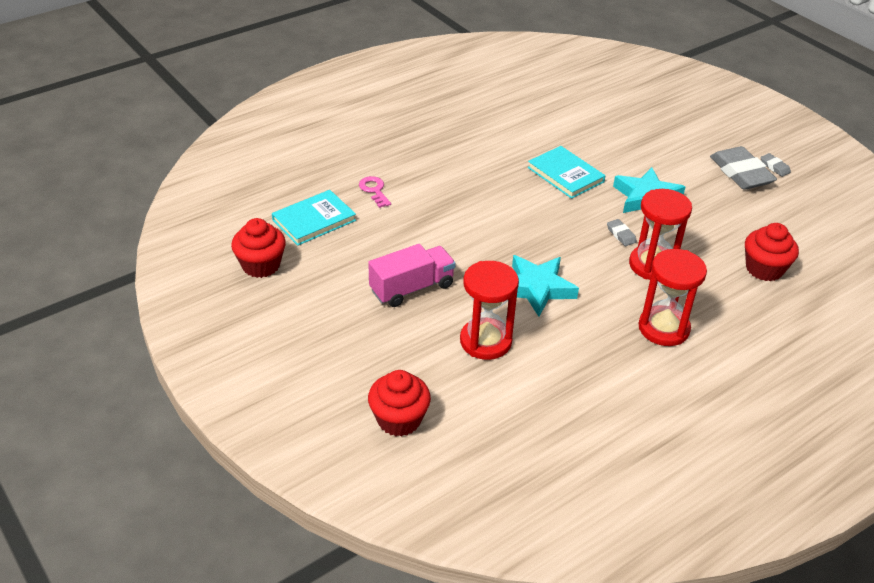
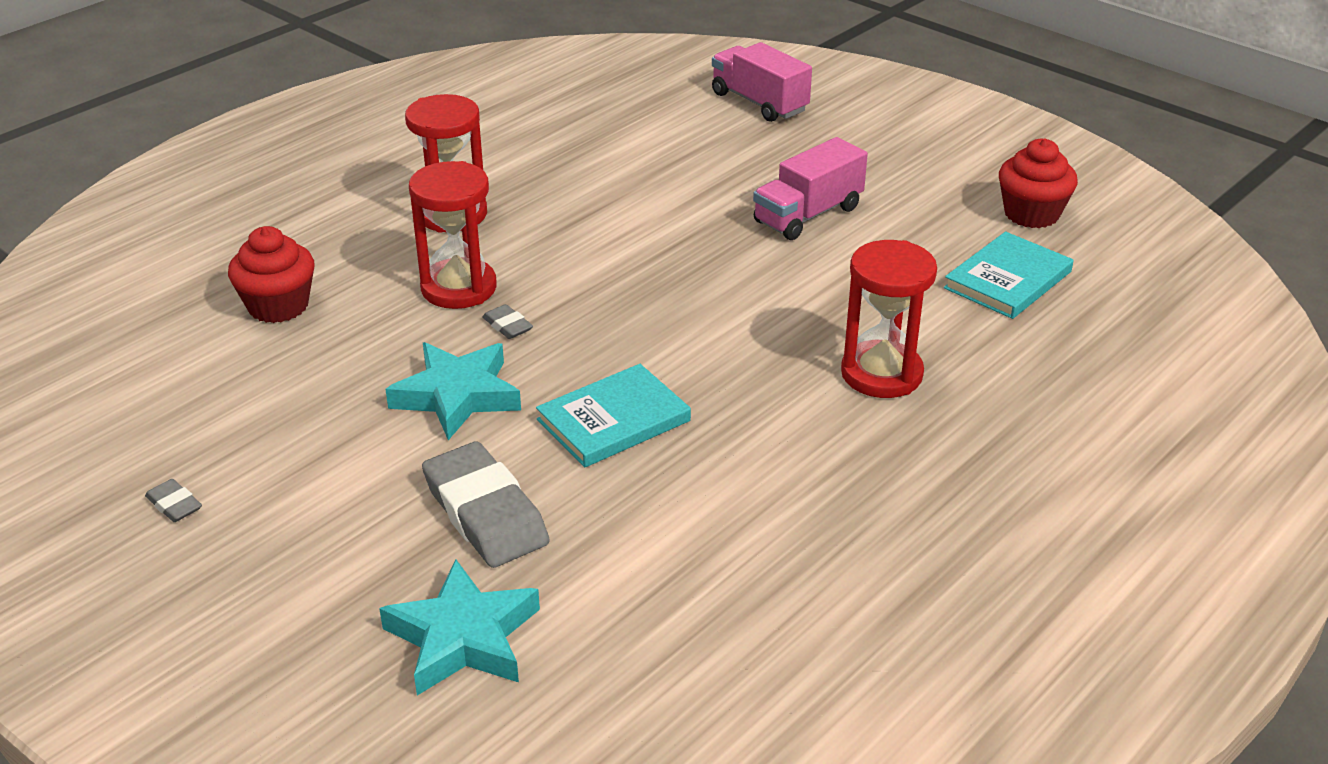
camera: 170 degrees right, 5 degrees down
pink key [359,176,391,208] -> none
red cupcake [368,370,431,437] -> pink truck [712,42,812,122]
red hourglass [460,261,519,360] -> red hourglass moved to [841,240,937,398]
turquoise star [512,255,579,317] -> turquoise star moved to [379,559,540,695]
turquoise book [527,146,606,199] -> turquoise book turned 75 degrees counterclockwise [536,364,691,467]
grey eraser [710,146,777,190] -> grey eraser moved to [422,441,550,568]

